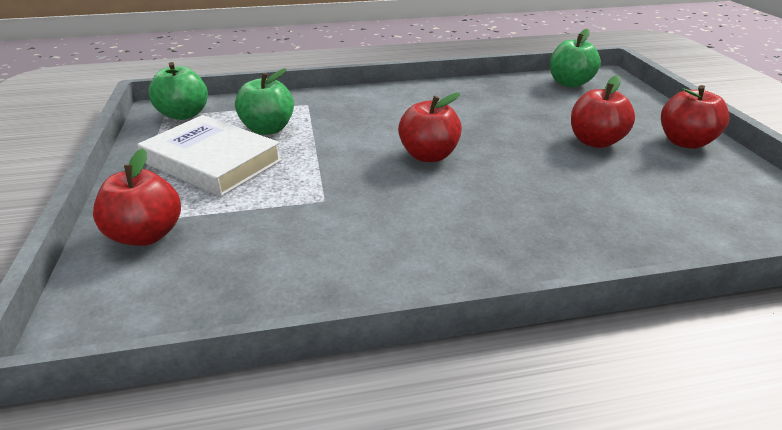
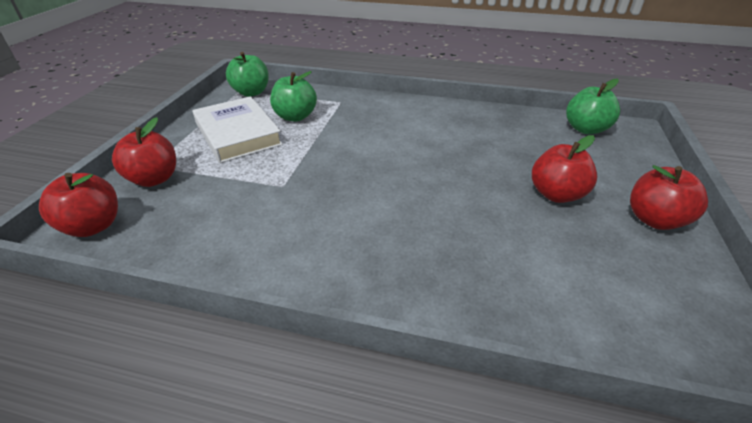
camera: 25 degrees right, 5 degrees up
red apple [398,93,462,162] -> red apple moved to [39,173,118,237]

